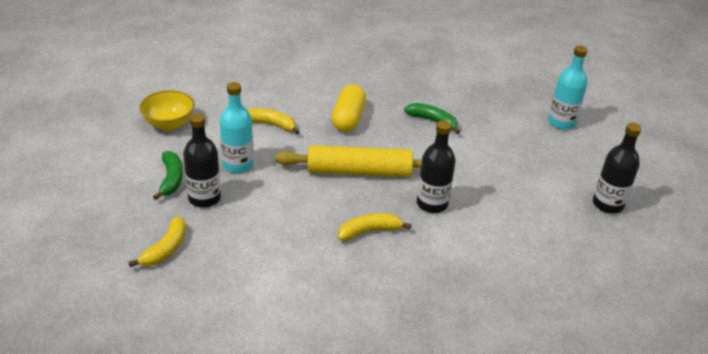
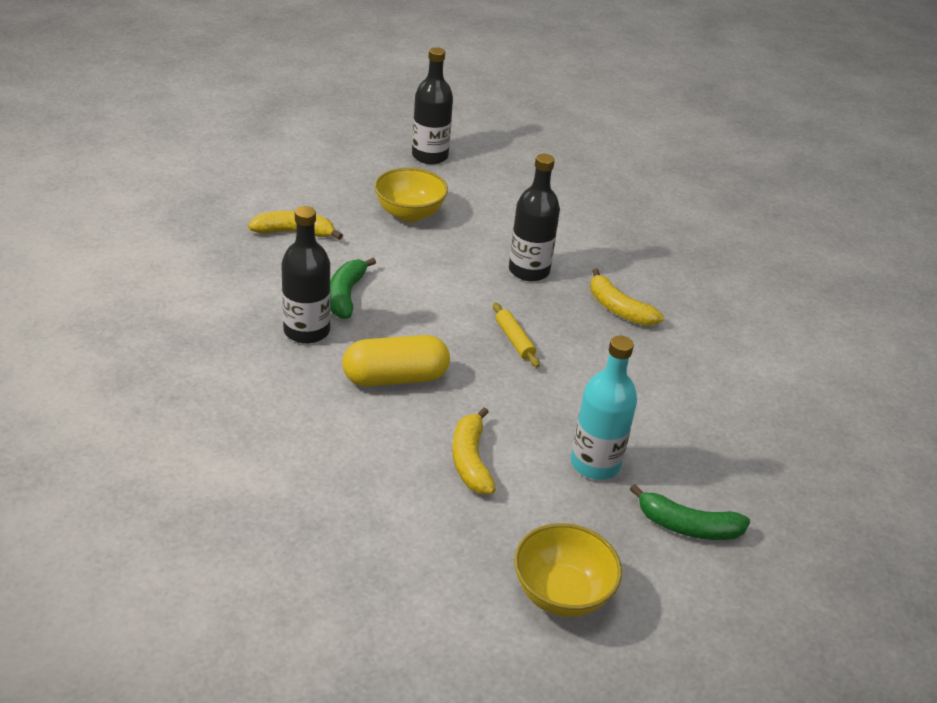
camera: 115 degrees left, 0 degrees up
yellow banana [128,216,186,267] -> yellow banana moved to [248,211,343,240]
green banana [153,151,183,200] -> green banana turned 135 degrees counterclockwise [630,484,750,540]
black bottle [183,114,221,208] -> black bottle moved to [281,206,331,344]
yellow rolling pin [275,145,422,177] -> yellow rolling pin [493,302,540,368], size x0.41
turquoise bottle [548,46,587,130] -> none
none -> yellow bowl [374,168,448,222]

